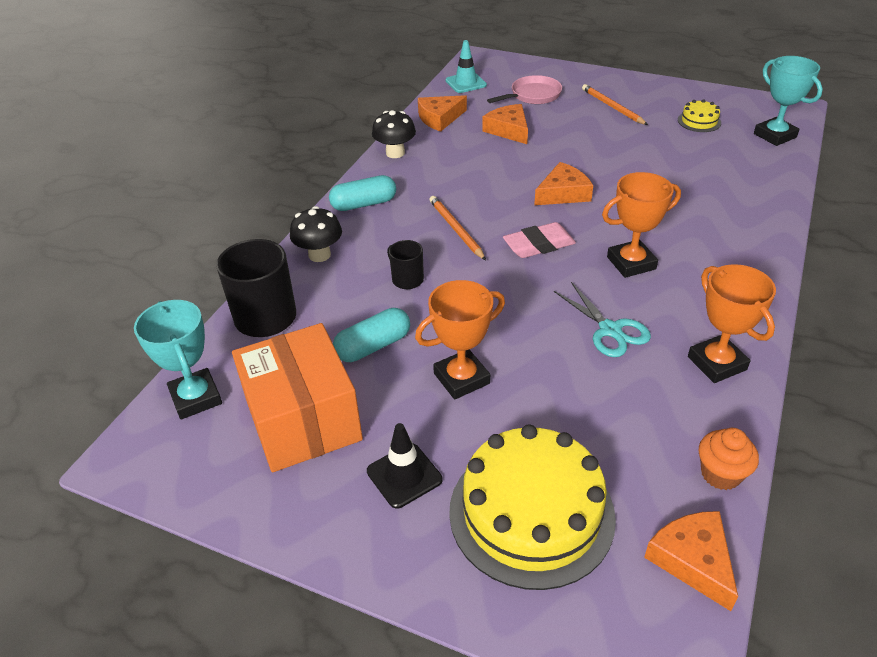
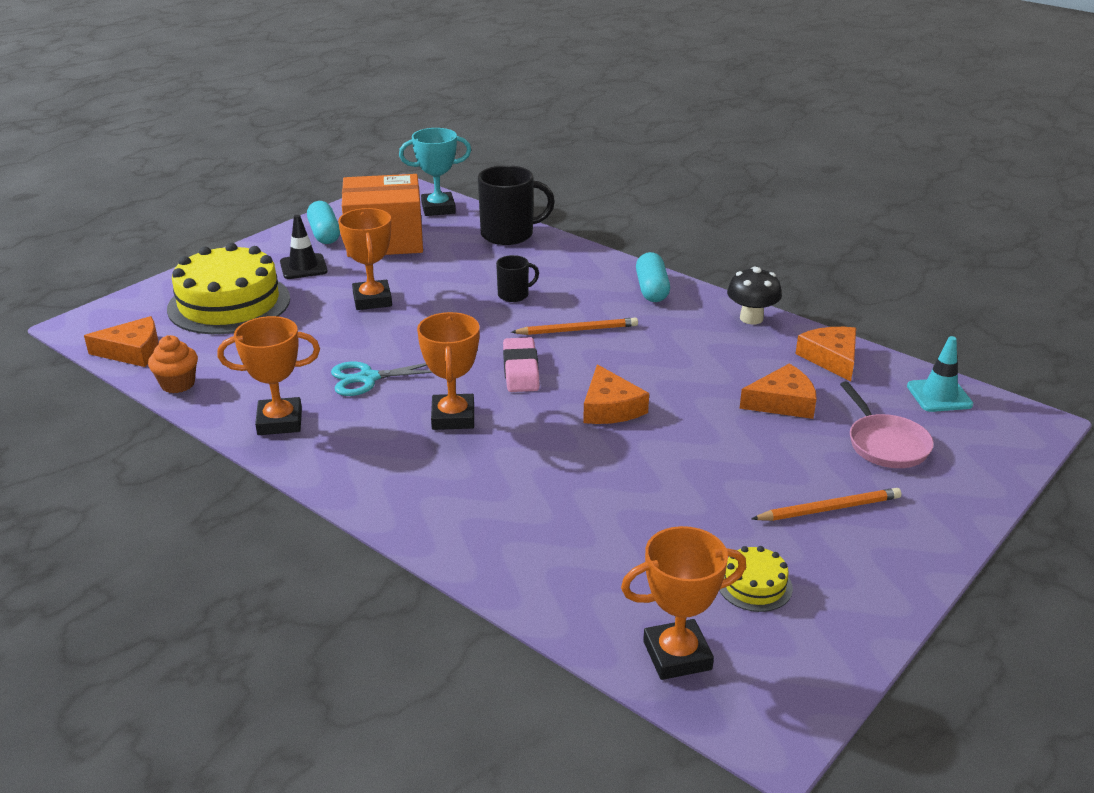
camera: 105 degrees right, 10 degrees down
black mushroom [290,206,342,262] -> none
turquoise capsule [333,308,410,362] -> turquoise capsule moved to [307,201,340,244]
turquoise trophy [754,56,823,146] -> orange trophy [621,526,746,680]

